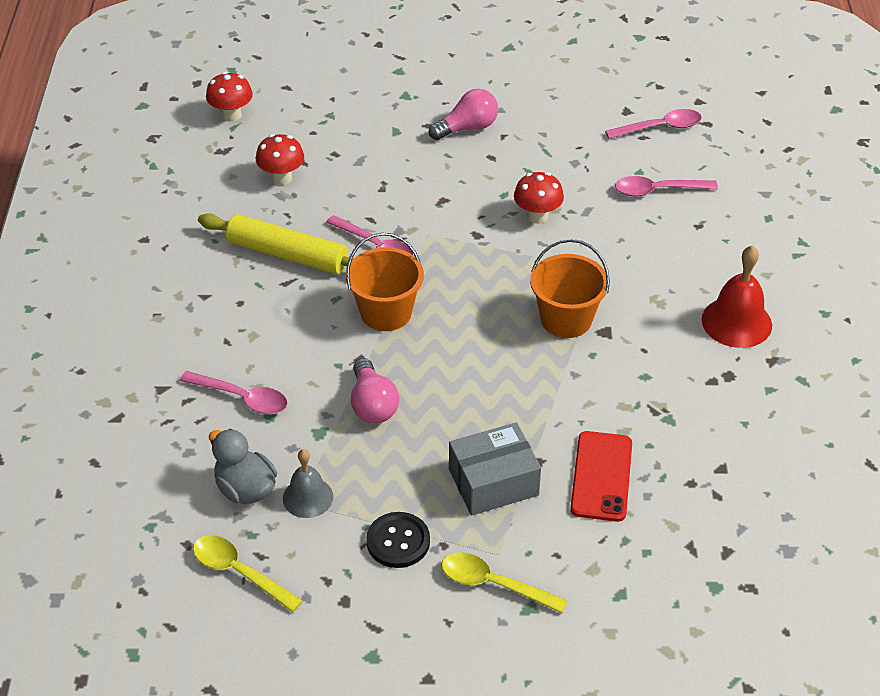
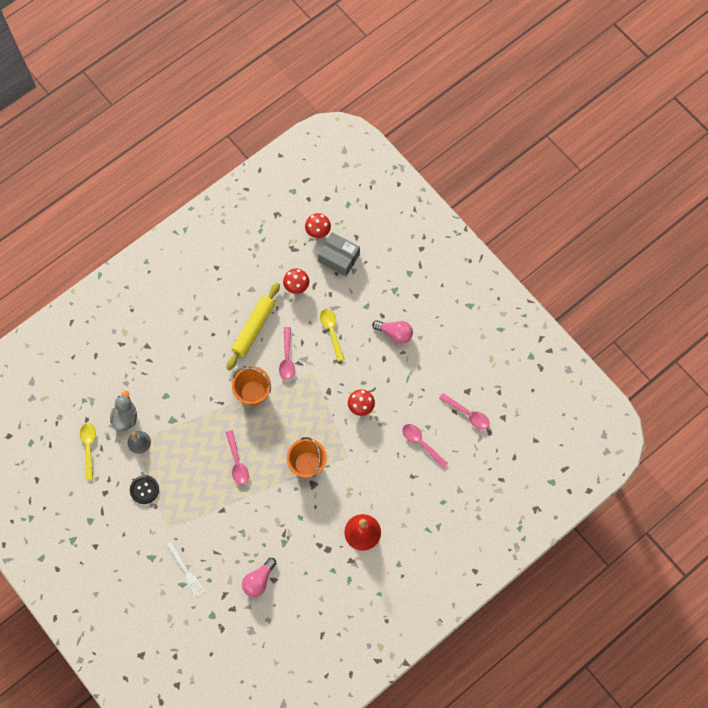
camera: 50 degrees right, 25 degrees up
pink spoon [180,371,288,414] -> pink spoon moved to [226,430,249,485]
yellow rolling pin [198,213,354,274] -> yellow rolling pin turned 45 degrees clockwise [227,283,280,370]
pink light bulb [351,358,399,423] -> pink light bulb moved to [242,558,277,597]
yellow spoon [441,552,568,613] -> yellow spoon moved to [320,309,345,361]
grey box [449,422,541,515] -> grey box moved to [318,232,360,276]
red phone [570,431,632,522] -> none
none -> white fork [167,541,205,597]

